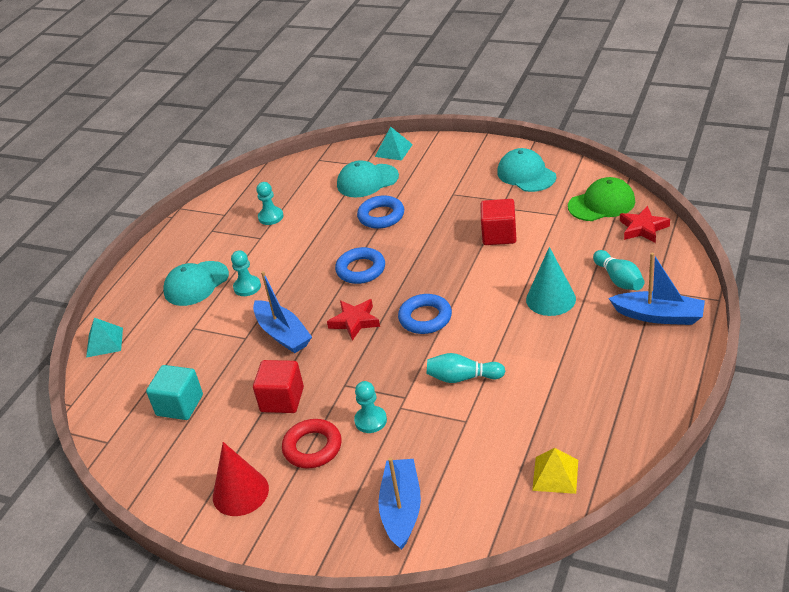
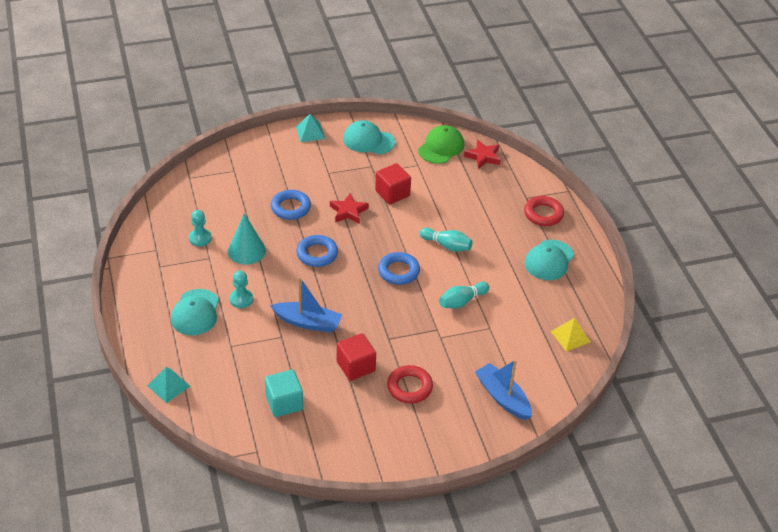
camera: 45 degrees left, 5 degrees up
red cone [213,442,269,516] -> none
red star [327,299,380,341] -> red star moved to [330,193,369,224]
turquoise cap [337,160,399,197] -> turquoise cap moved to [524,240,574,280]
turquoise pawn [354,381,387,433] -> none
turquoise pyramid [375,126,413,160] -> turquoise pyramid moved to [296,114,325,142]
turquoise cone [526,247,576,316] -> turquoise cone moved to [228,213,266,265]
turquoise bowling pin [593,250,644,290] -> turquoise bowling pin moved to [420,228,473,252]
blue boat [608,253,705,325] -> red ring [524,196,564,226]

